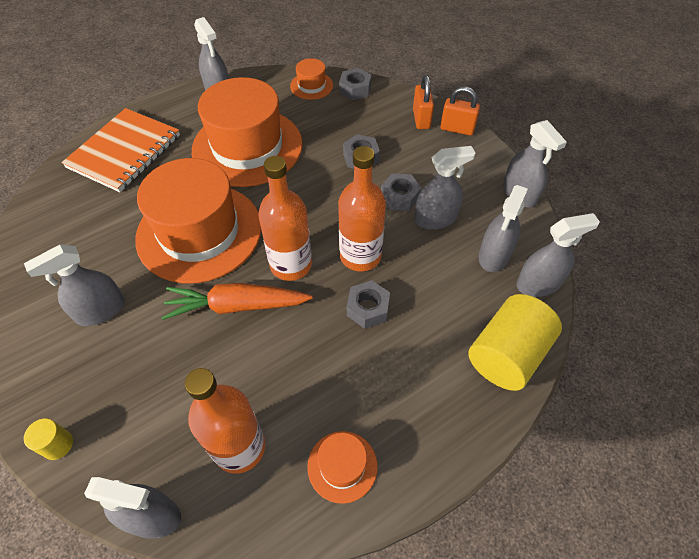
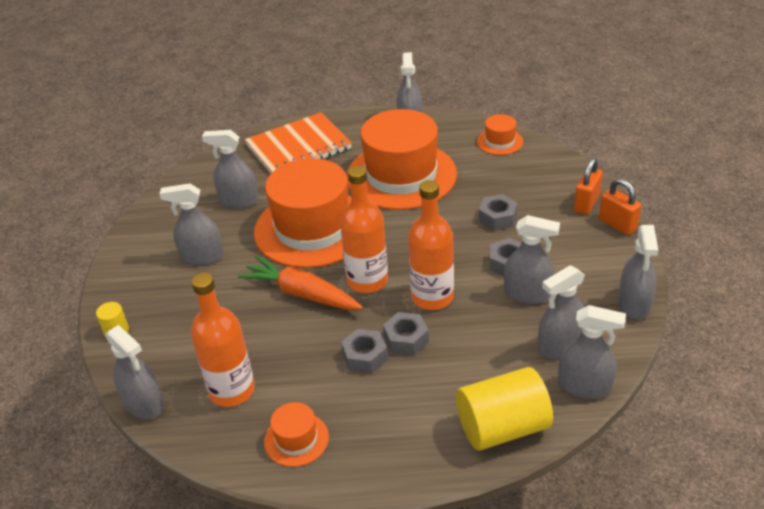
camera: 35 degrees right, 15 degrees down
grey nut [339,68,371,100] -> grey nut moved to [341,329,388,374]
none -> grey spray bottle [202,130,259,208]

